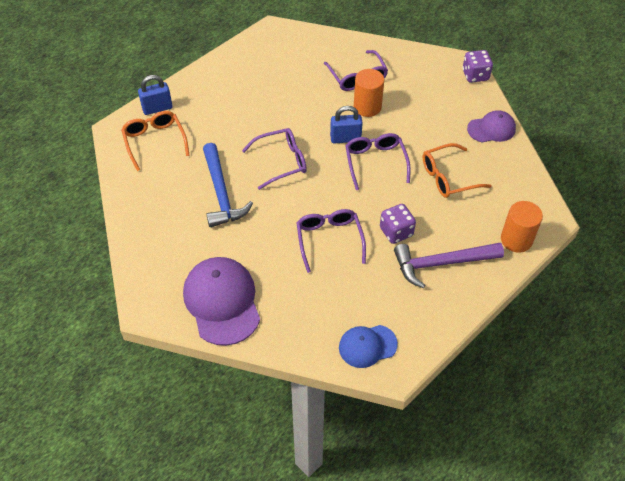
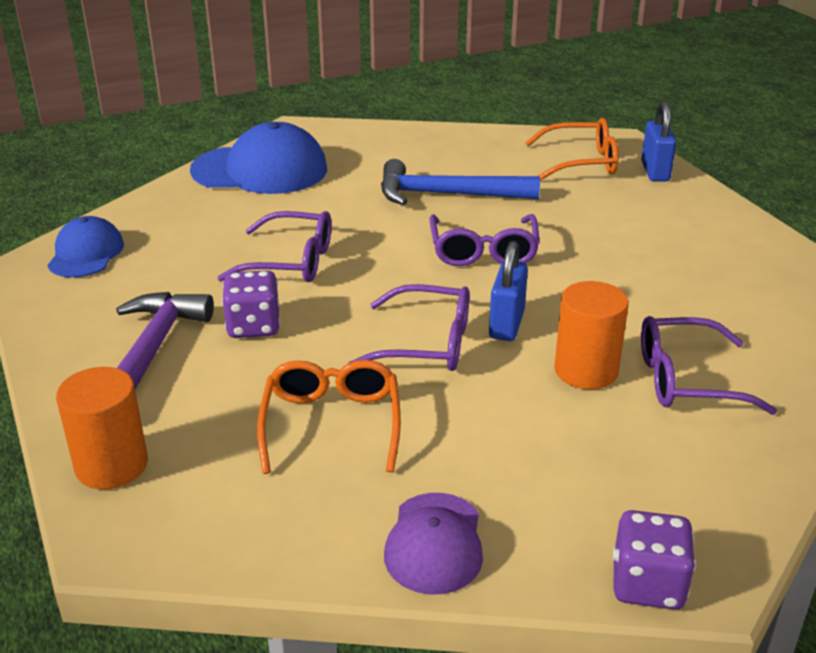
camera: 110 degrees right, 20 degrees down
purple cap [183,257,260,346] -> blue cap [190,122,327,194]

